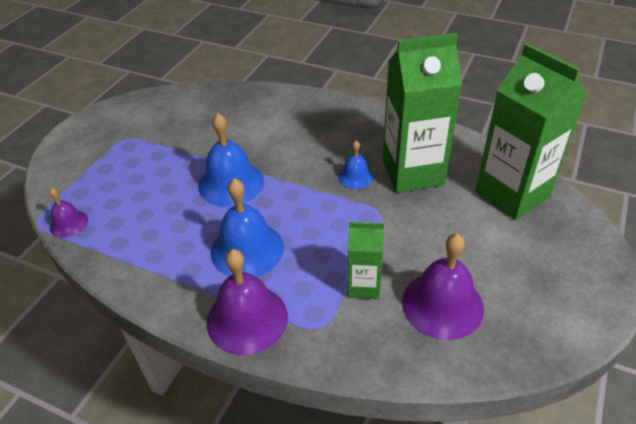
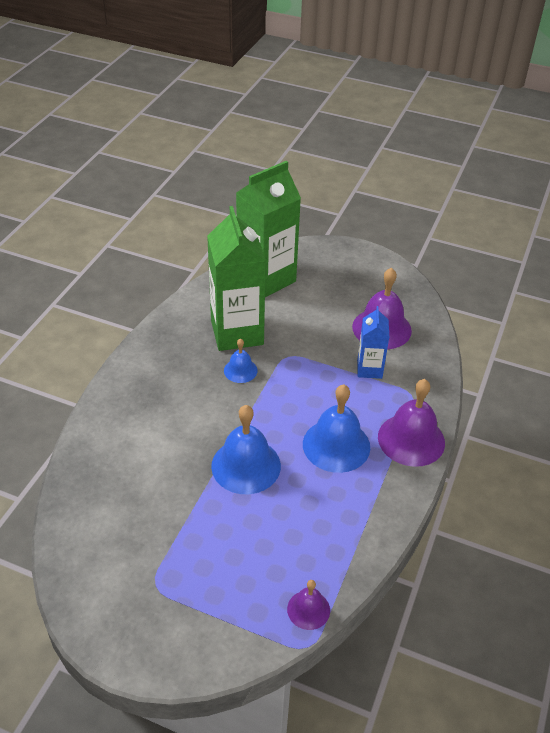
camera: 95 degrees left, 0 degrees up
green carton [348,222,384,299] -> blue carton [357,306,389,379]

